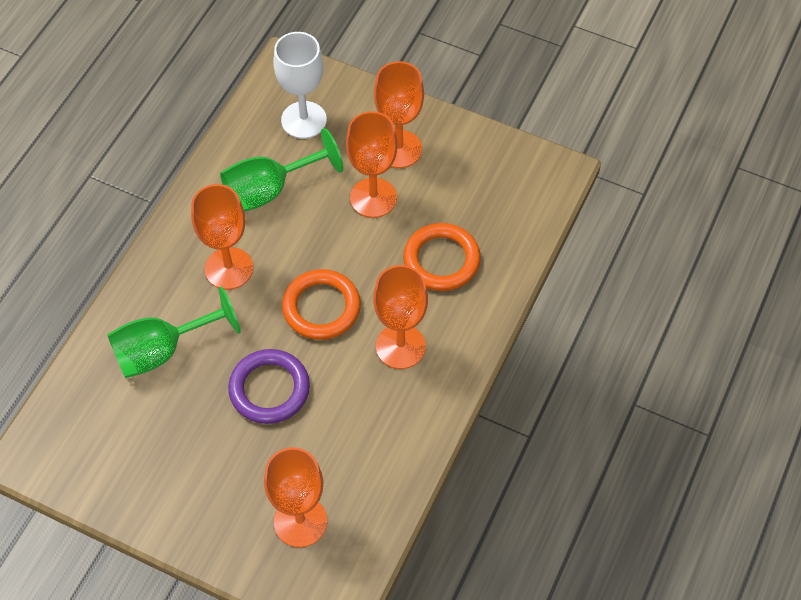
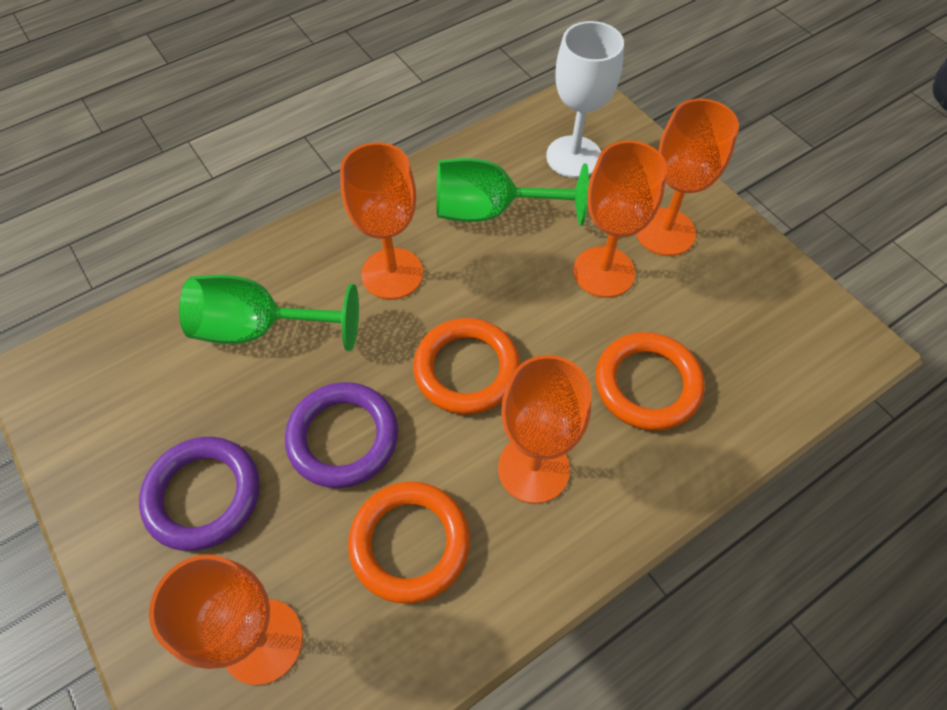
camera: 30 degrees right, 0 degrees up
none -> purple ring [139,437,260,551]
none -> orange ring [348,482,470,604]

